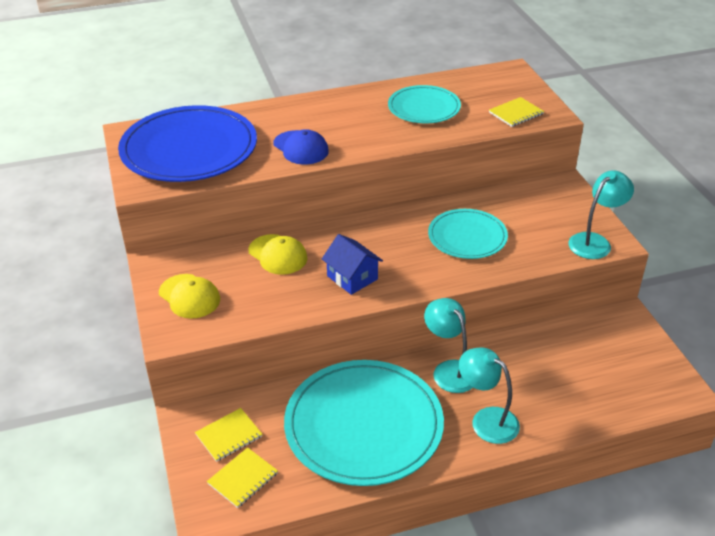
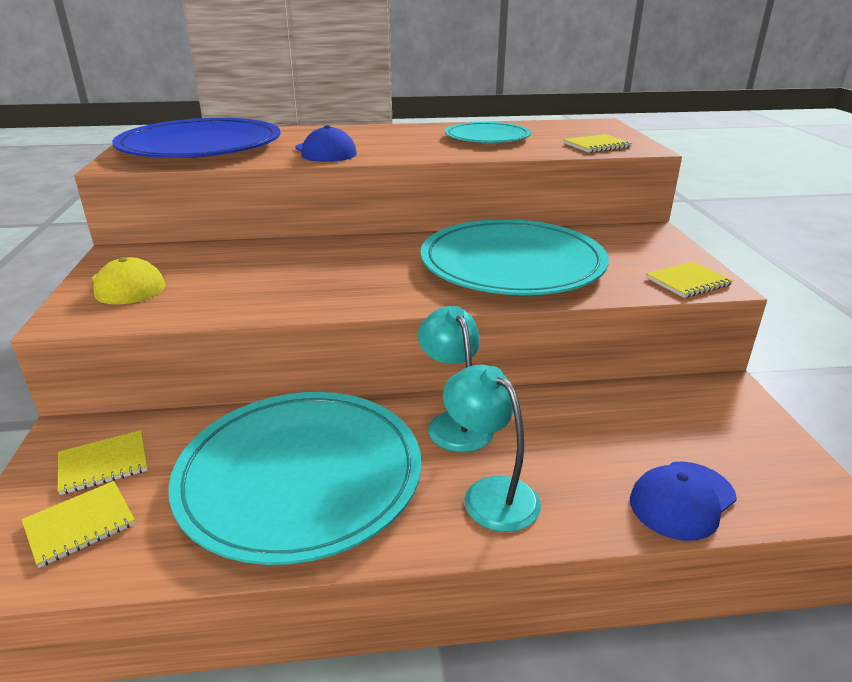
camera: 10 degrees right, 10 degrees down
yellow cap [248,234,307,275] -> none
blue house [322,234,383,295] -> none
turquoise plate [428,209,508,259] -> turquoise plate [420,219,609,295], size x1.76
turquoise lamp [568,170,634,259] -> yellow notebook [646,262,733,298]
none -> blue cap [630,461,737,541]

